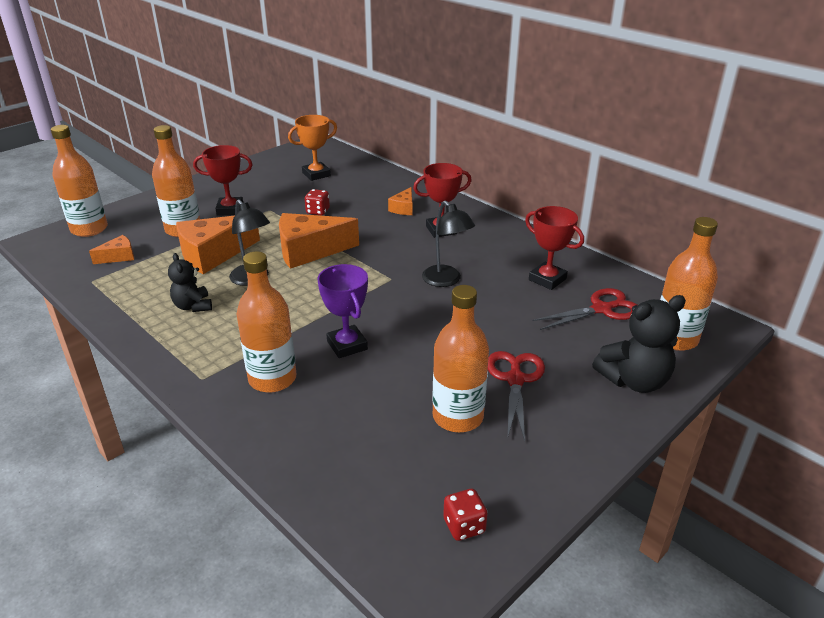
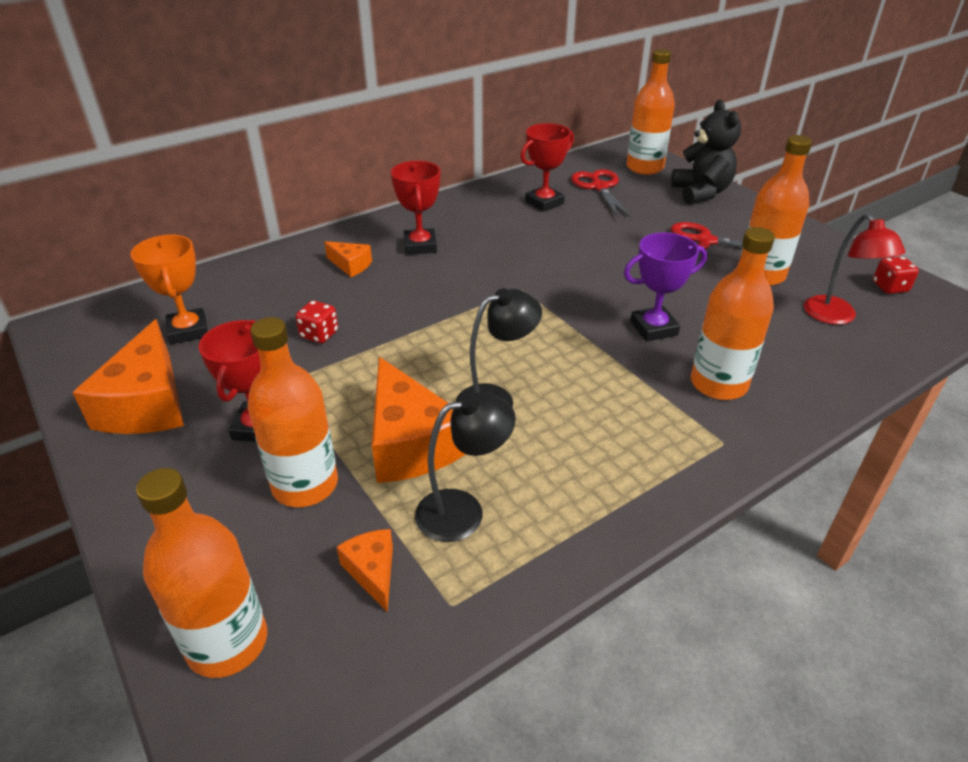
camera: 80 degrees left, 5 degrees up
black teddy bear [168,253,212,312] -> none
orange cheese [279,213,359,269] -> orange cheese moved to [72,319,184,434]
black lamp [422,200,475,287] -> black lamp moved to [415,392,516,542]
none -> red lamp [804,213,905,325]

